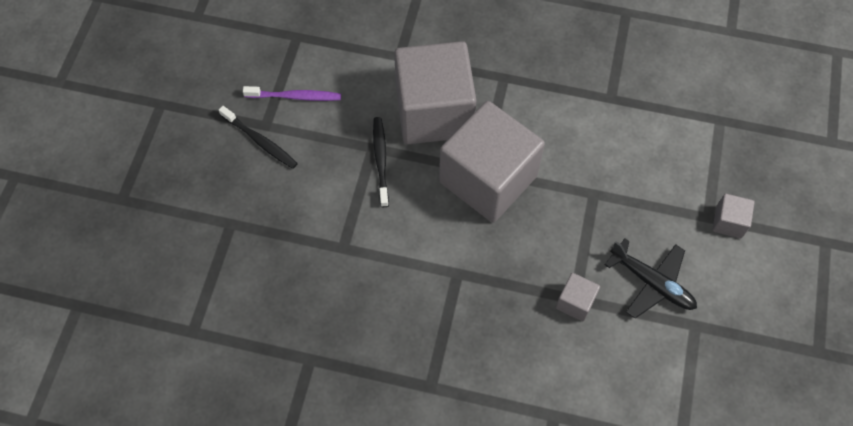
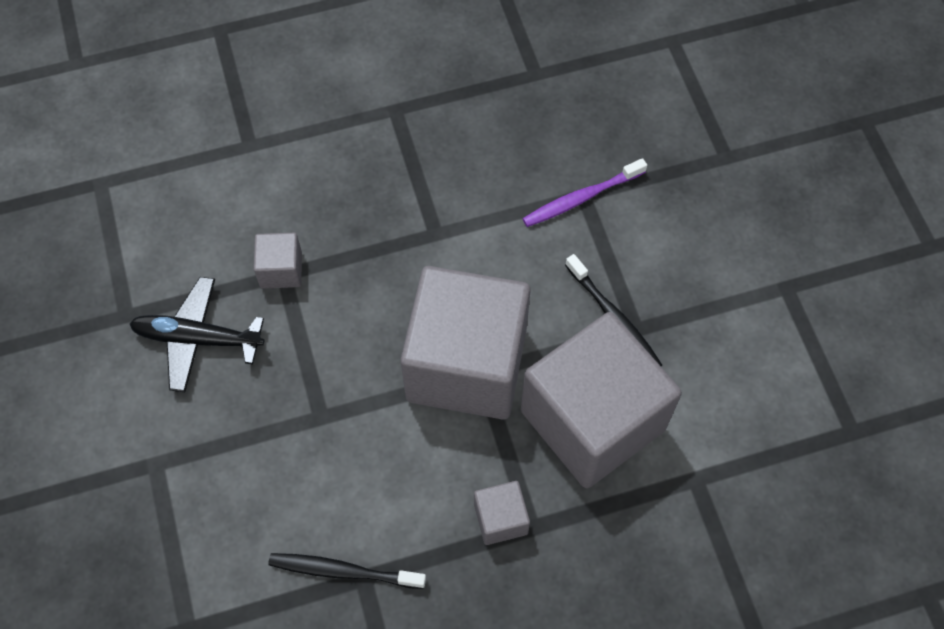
camera: 150 degrees right, 0 degrees up
black toothbrush [219,106,298,169] -> black toothbrush moved to [268,553,426,589]
purple toothbrush [243,86,341,101] -> purple toothbrush moved to [522,158,647,227]
grey cube [712,194,755,238] -> grey cube moved to [474,481,530,545]

